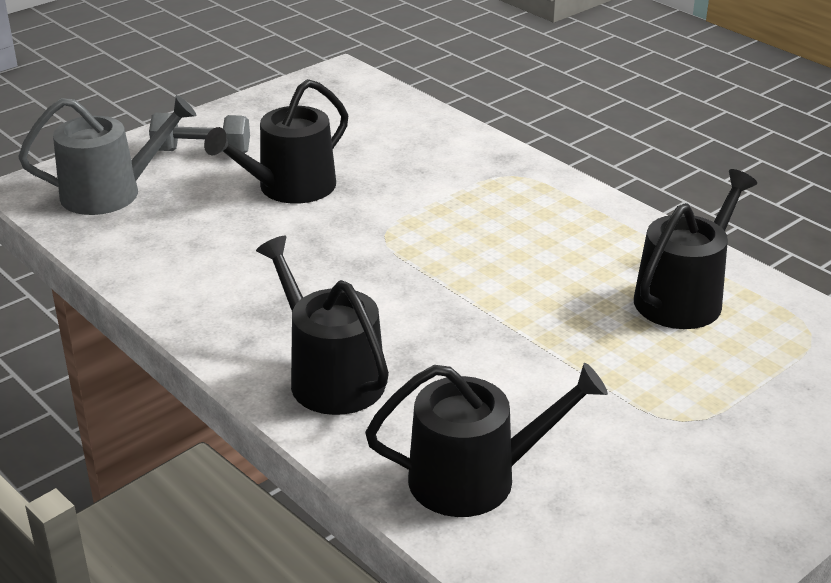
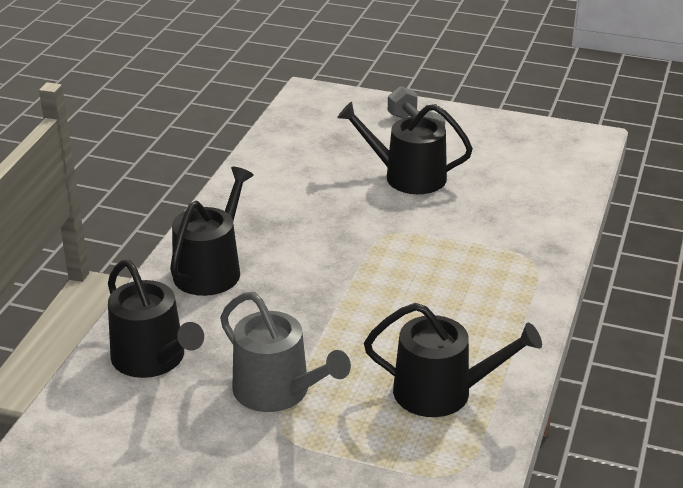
camera: 60 degrees right, 0 degrees up
grey watering can [18,95,197,215] -> grey watering can moved to [220,292,351,412]

